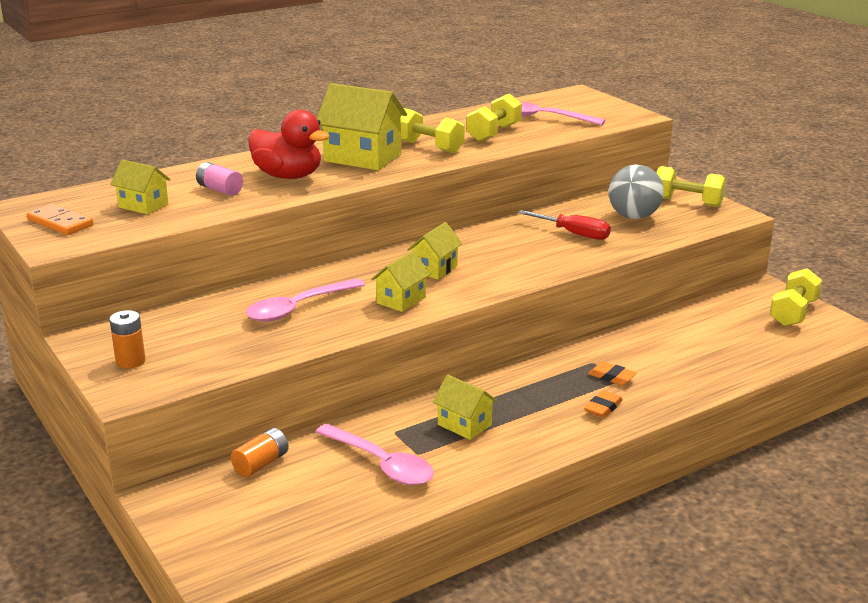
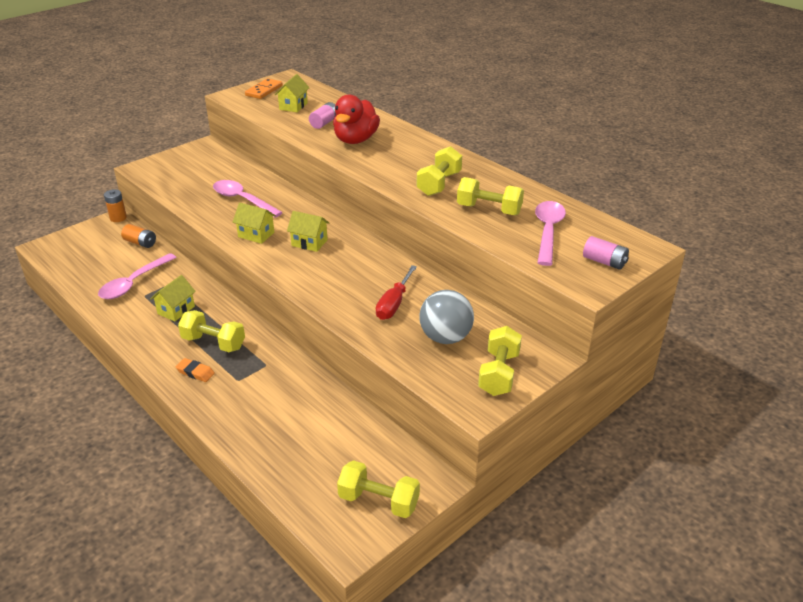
camera: 80 degrees right, 10 degrees up
orange battery [109,310,146,369] -> orange battery moved to [104,189,127,222]
yellow house [317,83,407,170] -> none
orange eraser [588,362,637,385] -> none
none -> yellow dumbbell [178,310,245,352]
none -> pink battery [583,236,629,270]

